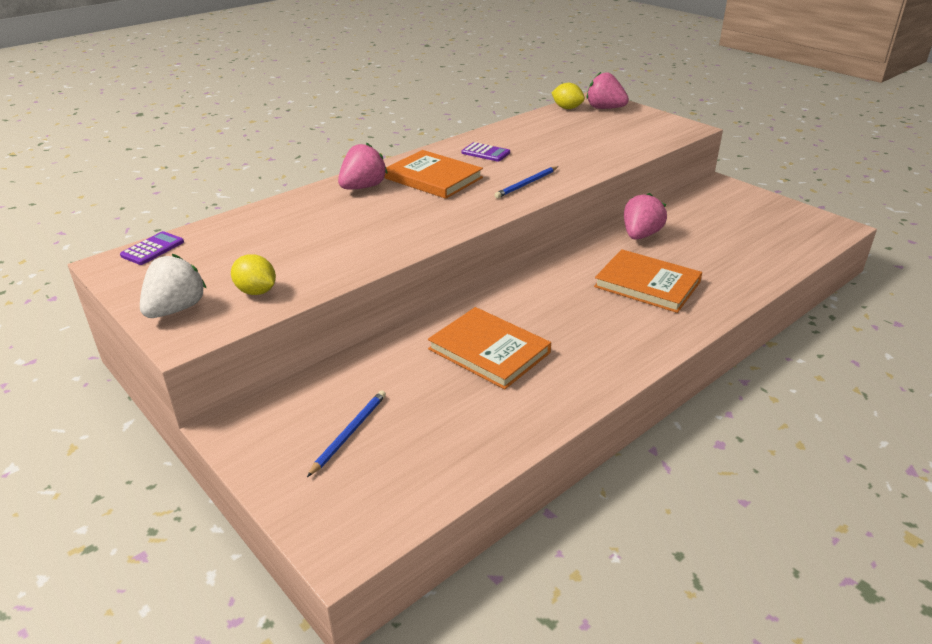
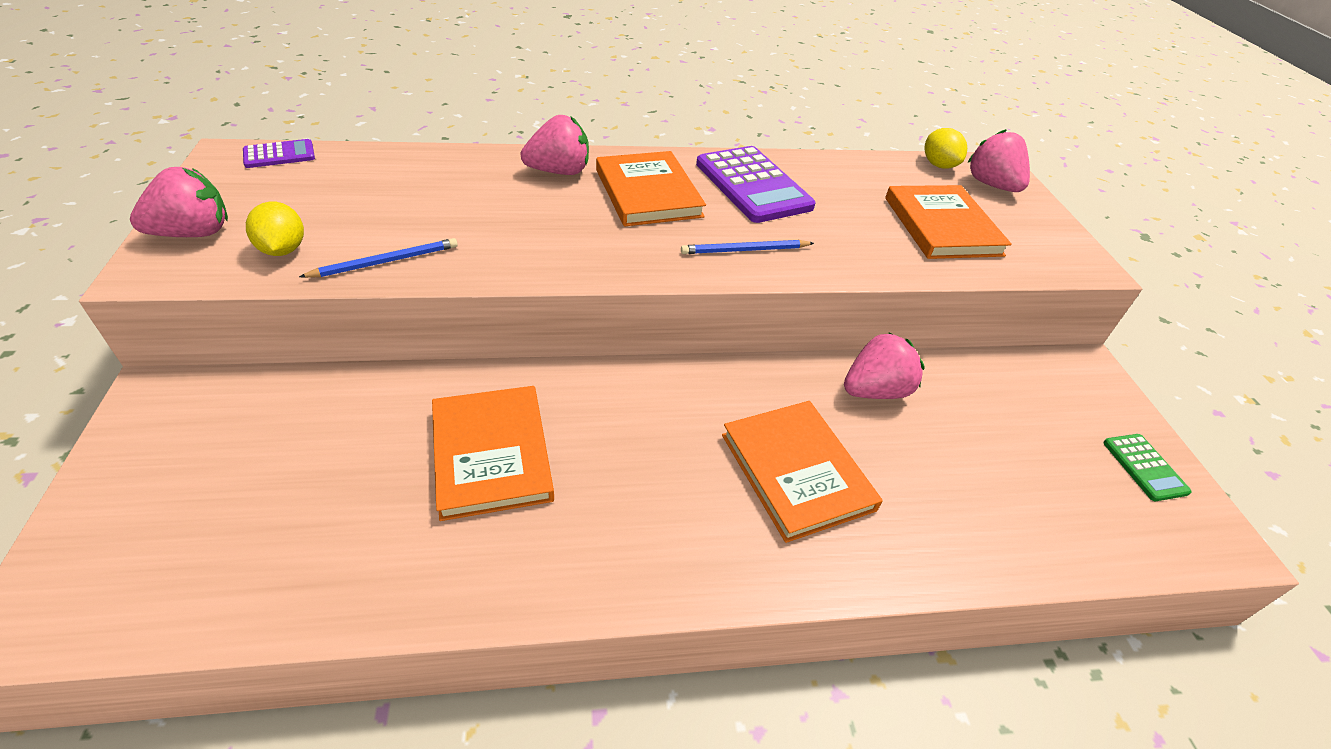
camera: 30 degrees right, 10 degrees up
white strawberry [140,254,207,318] -> pink strawberry [130,167,228,237]
blue pencil [307,390,386,477] -> blue pencil moved to [299,238,458,278]
purple calculator [462,142,510,162] -> purple calculator [696,146,816,223], size x1.99
none -> orange book [885,185,1012,259]
none -> green calculator [1103,434,1192,501]

